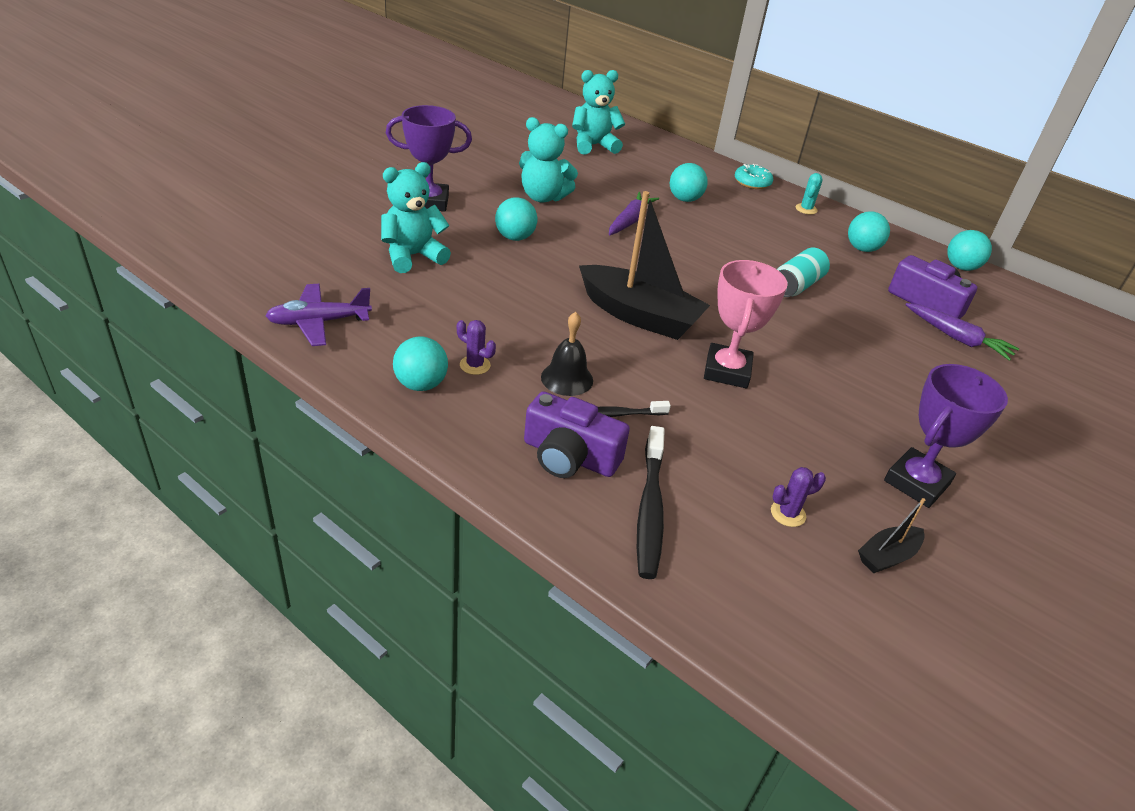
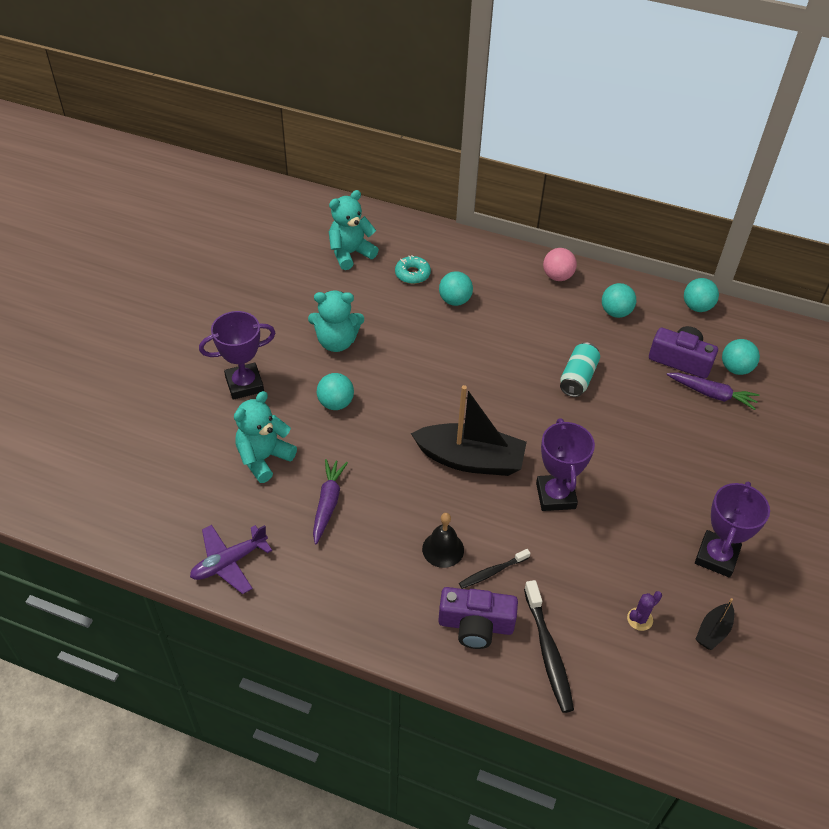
camera: 15 degrees left, 10 degrees up
turquoise ball [393,336,448,391] -> turquoise ball moved to [722,339,760,375]
purple cactus [457,320,496,375] -> none
purple carrot [609,192,659,235] -> purple carrot moved to [313,459,348,545]
pink trophy [704,260,788,388] -> purple trophy [536,418,595,511]
turquoise donut [735,164,773,189] -> turquoise donut moved to [395,255,431,284]
turquoise cactus [796,173,823,215] -> pink ball [543,248,577,281]

